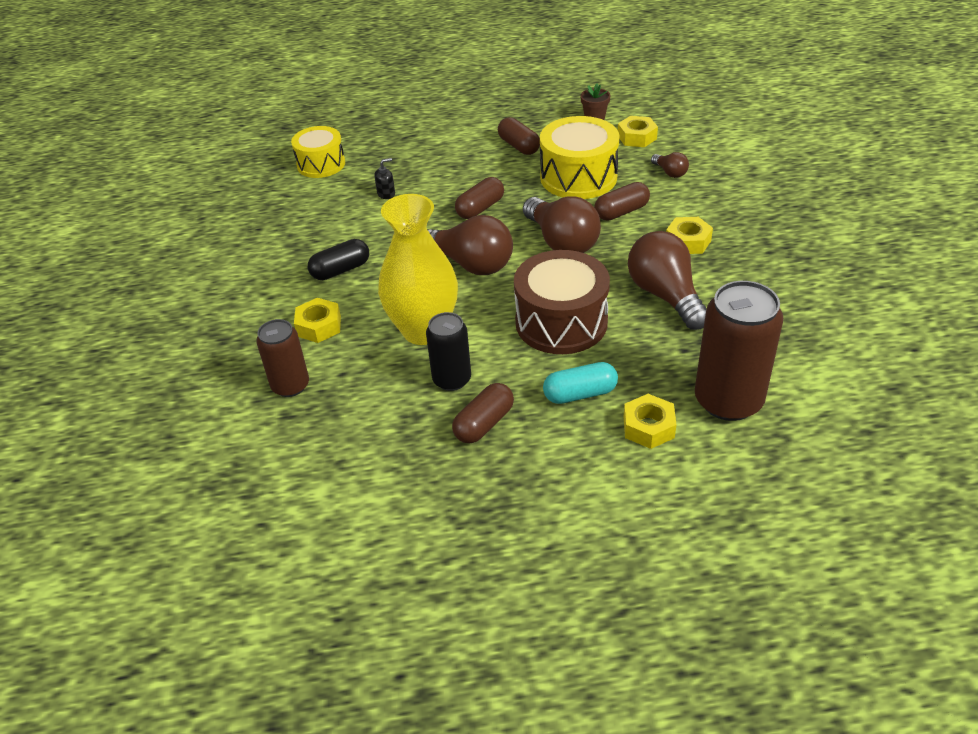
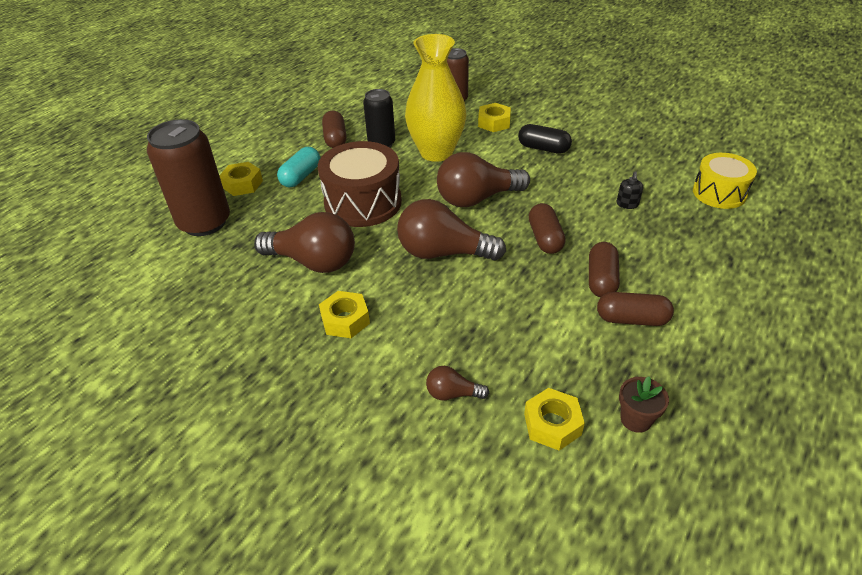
camera: 130 degrees right, 0 degrees up
black capsule [308,239,369,280] -> black capsule turned 75 degrees counterclockwise [518,124,572,154]
yellow drum [540,116,619,199] -> none
brown capsule [594,182,650,221] -> brown capsule moved to [589,242,620,297]

